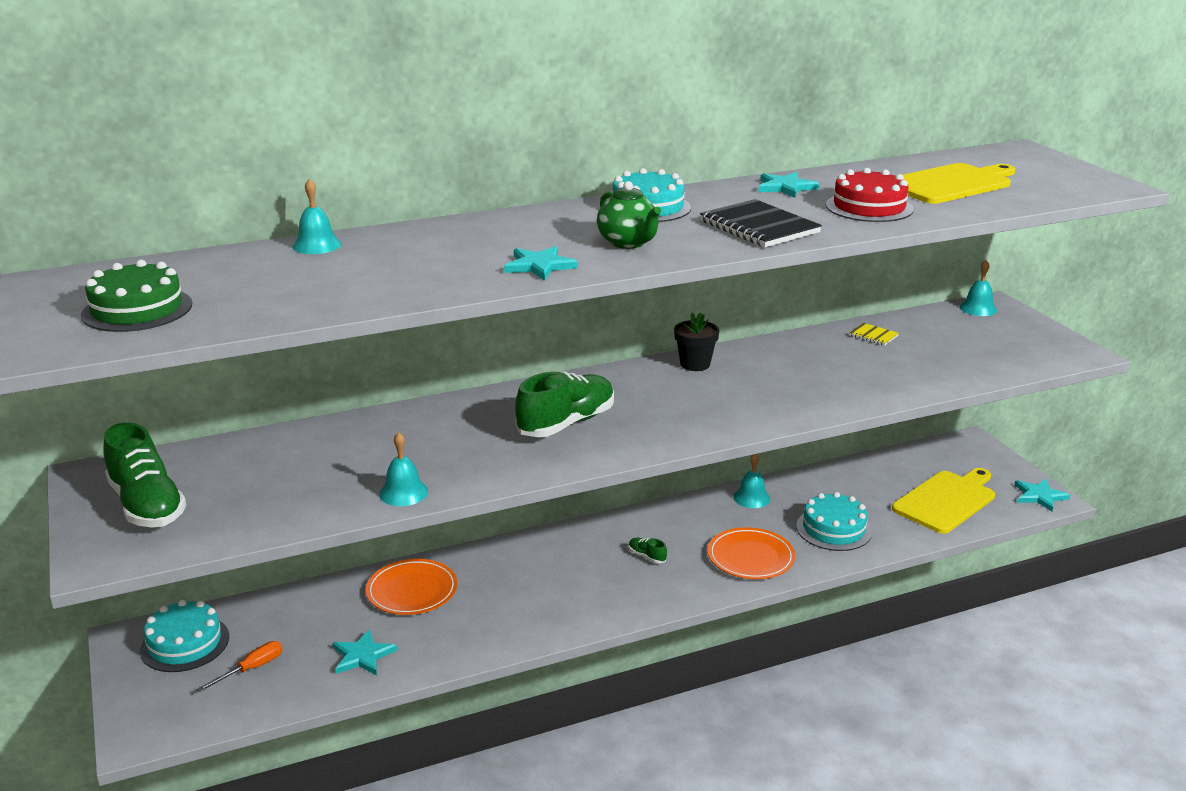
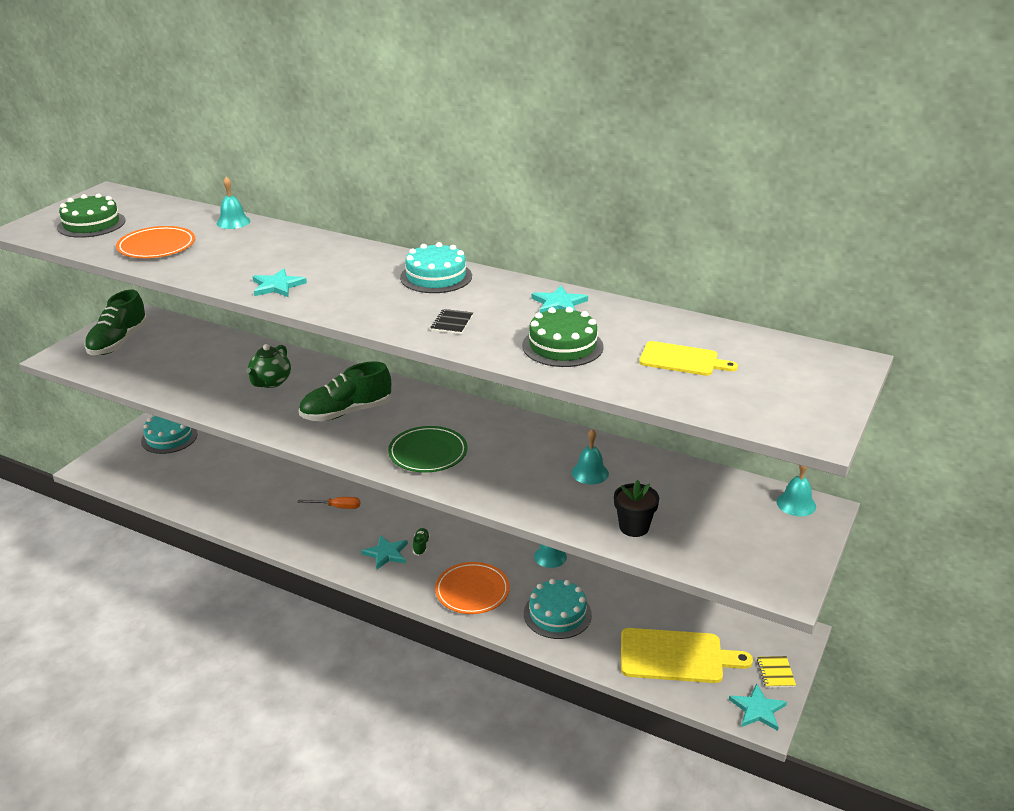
camera: 50 degrees right, 5 degrees up
orange screwdriver [197,641,283,692] -> orange screwdriver moved to [298,497,360,509]
turquoise star [332,629,397,675] -> turquoise star moved to [361,535,408,569]
orange plate [366,559,457,615] -> orange plate moved to [116,226,195,258]
turquoise bell [379,432,428,506] -> turquoise bell moved to [572,429,609,484]
green shoe [515,372,614,437] -> green shoe turned 150 degrees clockwise [299,361,391,421]
green teapot [597,181,661,249] -> green teapot moved to [246,344,291,388]
black flower pot [674,312,720,371] -> black flower pot moved to [614,480,659,537]
black notebook [700,199,822,247] -> black notebook [431,309,473,334], size x0.49
red cake [826,168,914,222] -> green cake [522,307,604,367]
yellow notebook [849,323,899,346] -> yellow notebook moved to [757,656,796,688]
yellow cutting board [903,163,1015,204] -> yellow cutting board [639,341,738,376], size x0.63
none -> green plate [388,426,467,472]

